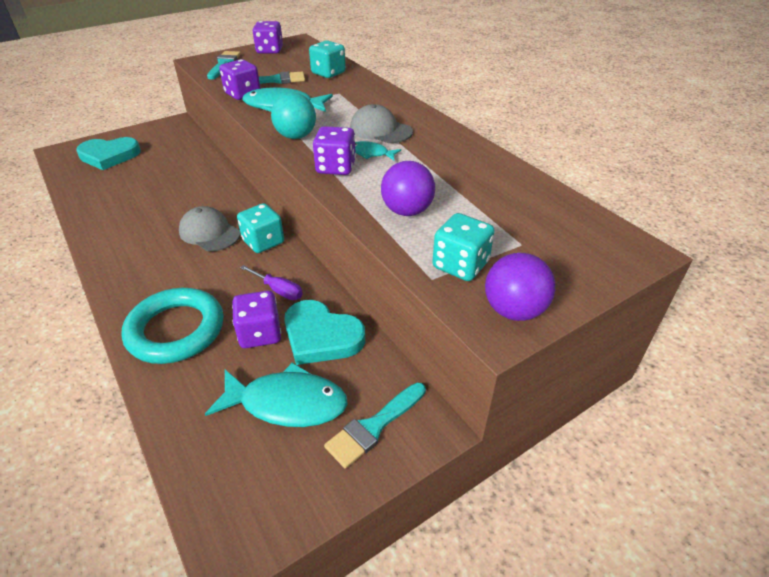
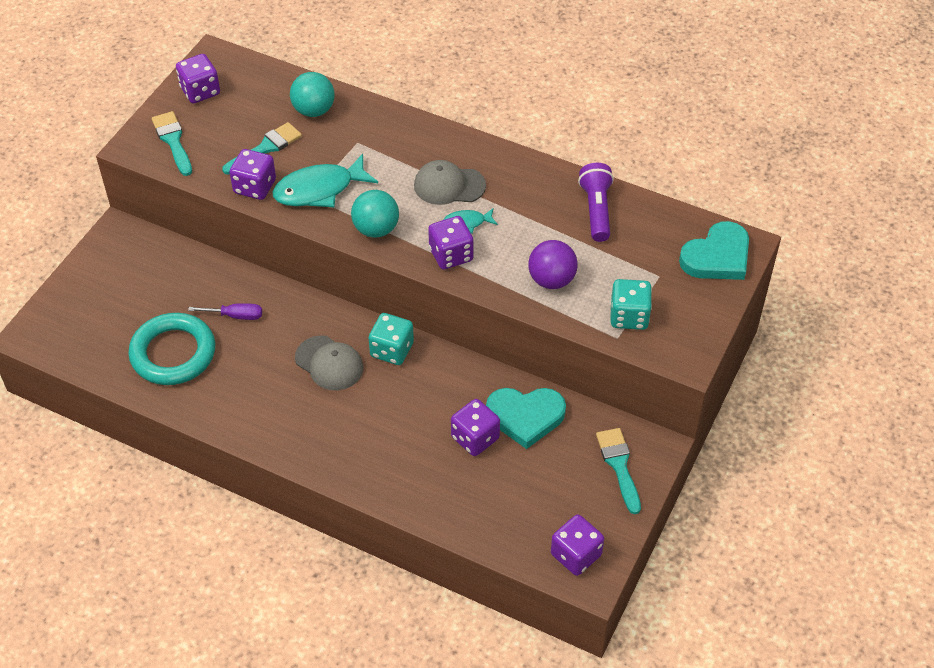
camera: 30 degrees left, 10 degrees up
turquoise heart [76,137,141,170] -> turquoise heart moved to [679,221,749,280]
turquoise ring [122,288,224,364] -> turquoise ring moved to [128,313,215,385]
grey cap [179,206,240,251] -> grey cap turned 150 degrees counterclockwise [295,335,363,390]
turquoise fish [205,362,348,427] -> none
purple screwdriver [240,265,303,300] -> purple screwdriver moved to [188,303,262,320]
turquoise dice [309,40,346,78] -> turquoise ball [290,72,335,117]
turquoise brush [324,382,426,468] -> turquoise brush turned 150 degrees clockwise [596,428,641,514]
purple ball [485,253,555,321] -> none
none -> purple dice [551,515,604,576]
none -> purple flashlight [578,163,614,242]

